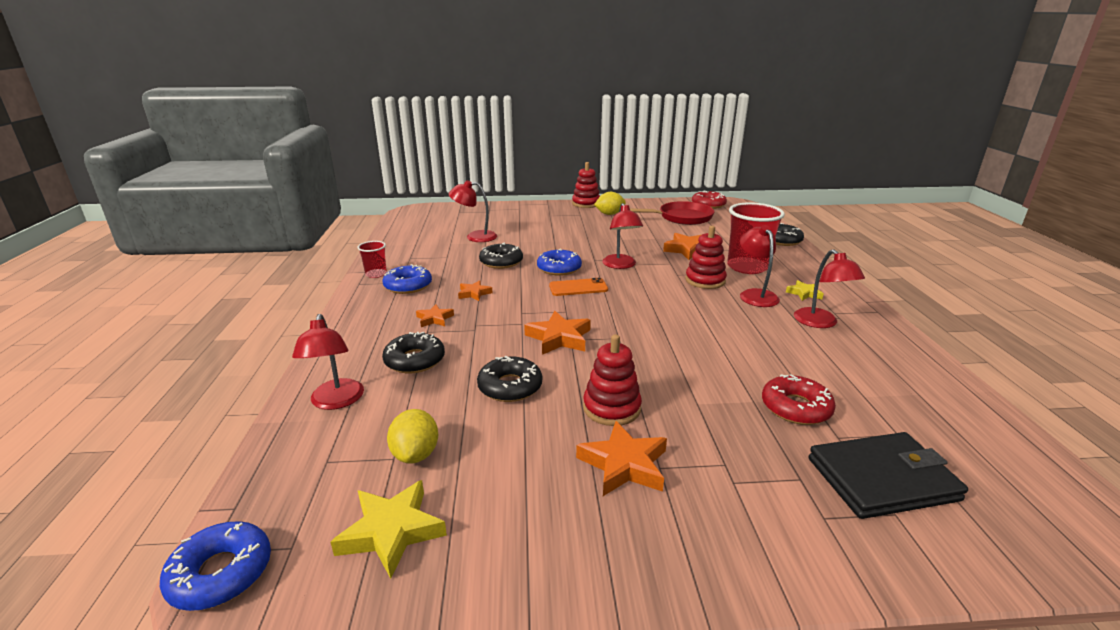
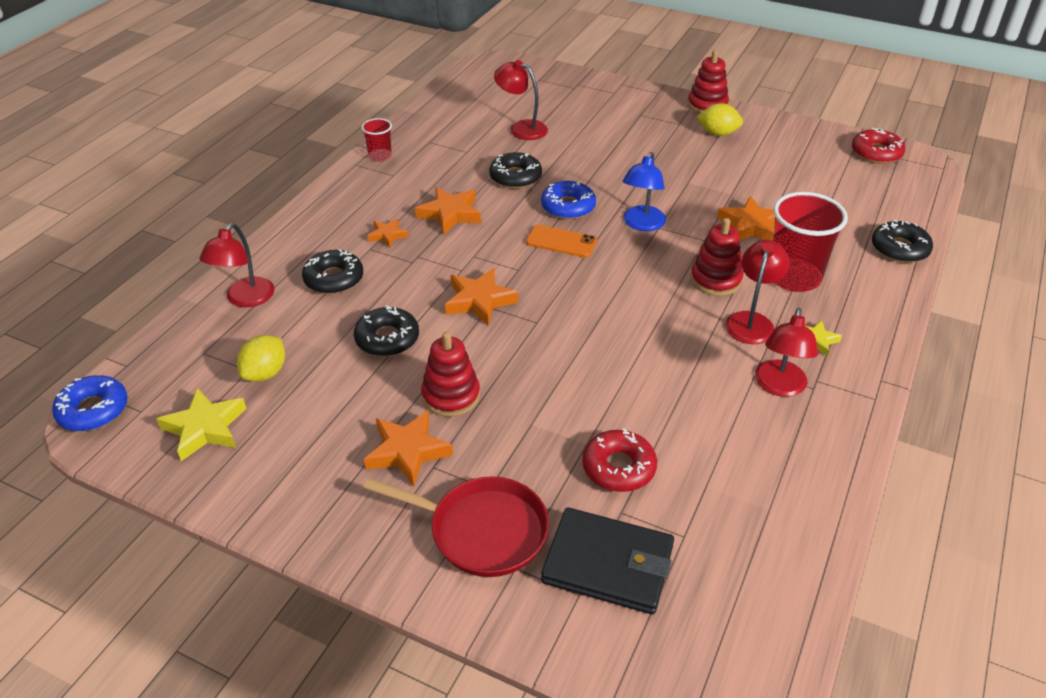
camera: 30 degrees right, 15 degrees up
blue donut [383,264,432,294] -> none
orange star [458,280,492,301] -> orange star [415,187,481,235], size x1.70
red lamp [602,203,643,269] -> blue lamp [622,152,666,231]
red pan [630,201,714,225] -> red pan moved to [364,477,549,577]

